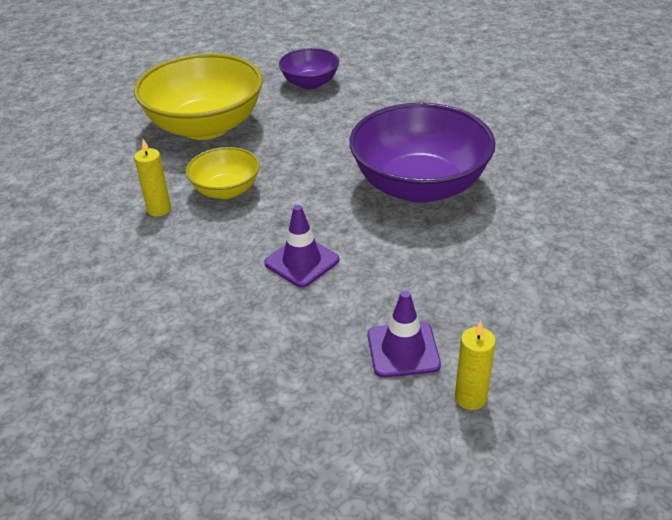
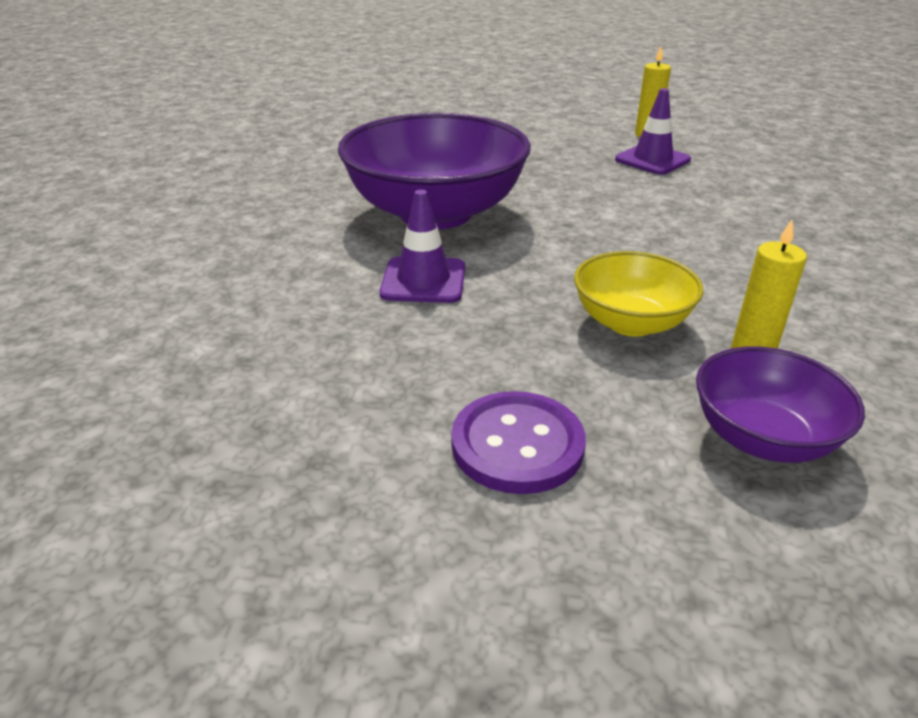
camera: 130 degrees left, 5 degrees down
yellow bowl [134,53,263,140] -> purple button [451,391,586,494]
purple traffic cone [264,205,339,288] -> purple traffic cone moved to [380,190,465,303]
purple bowl [279,48,339,89] -> purple bowl moved to [696,346,865,463]

